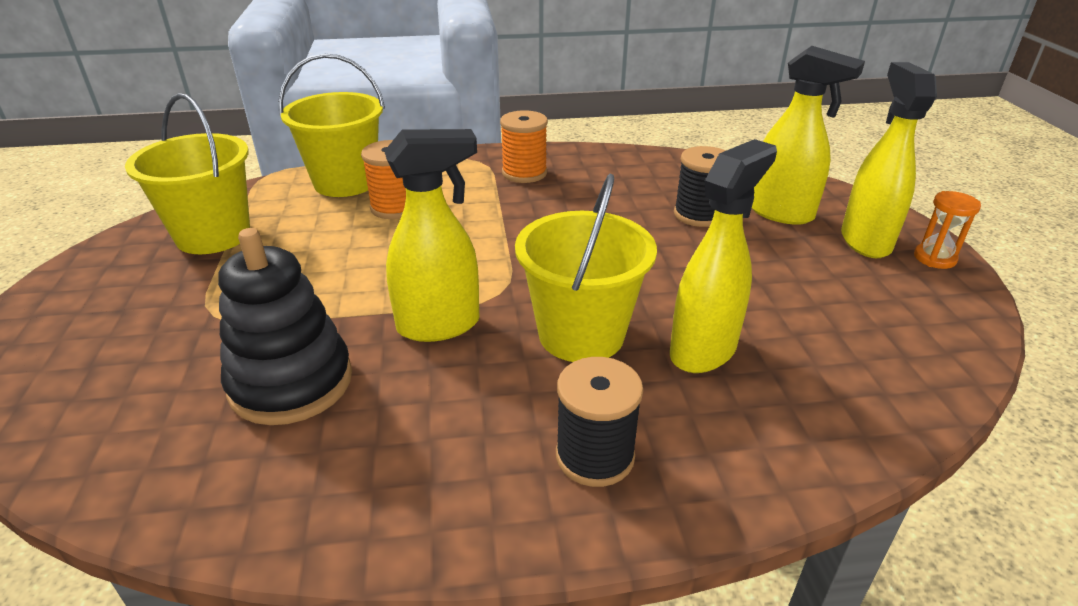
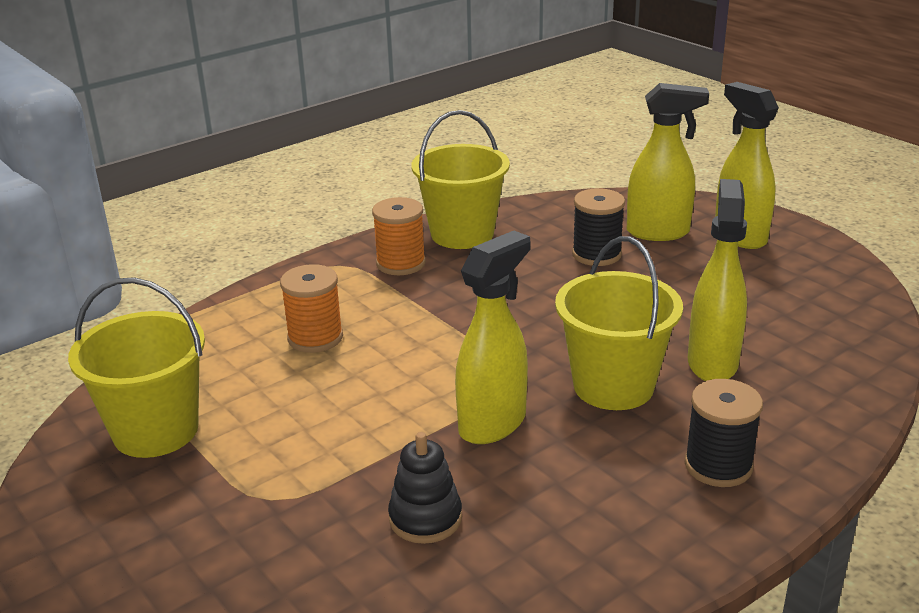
camera: 30 degrees left, 5 degrees down
black stacking toy [218,228,352,425] -> black stacking toy [388,432,462,544], size x0.60
yellow bucket [278,54,385,197] -> yellow bucket moved to [412,110,510,249]
orange hourglass [914,191,981,269] -> none

